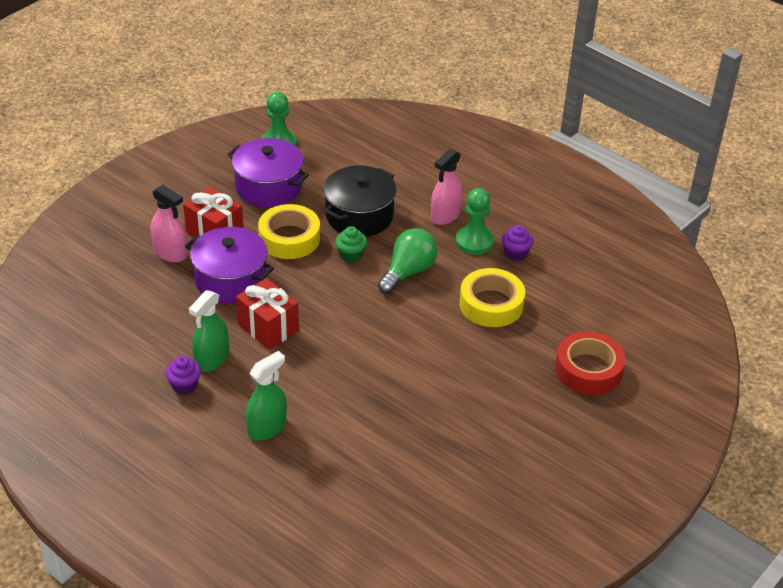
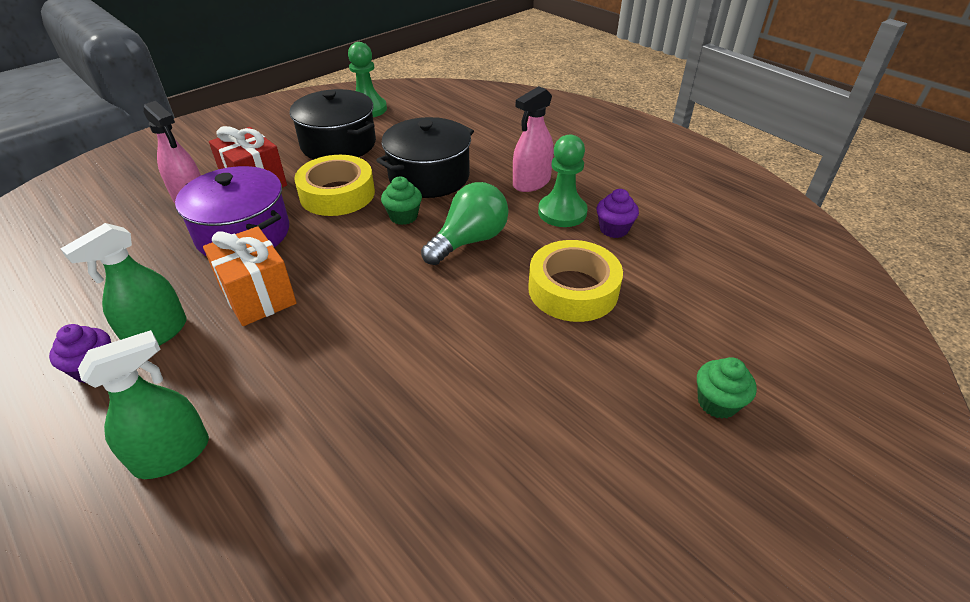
camera: 10 degrees right, 0 degrees up
purple pot [227,138,309,207] -> black pot [290,89,376,160]
red gift [236,278,299,350] -> orange gift [203,226,297,326]
red tape [555,331,626,395] -> green cupcake [697,357,757,419]

